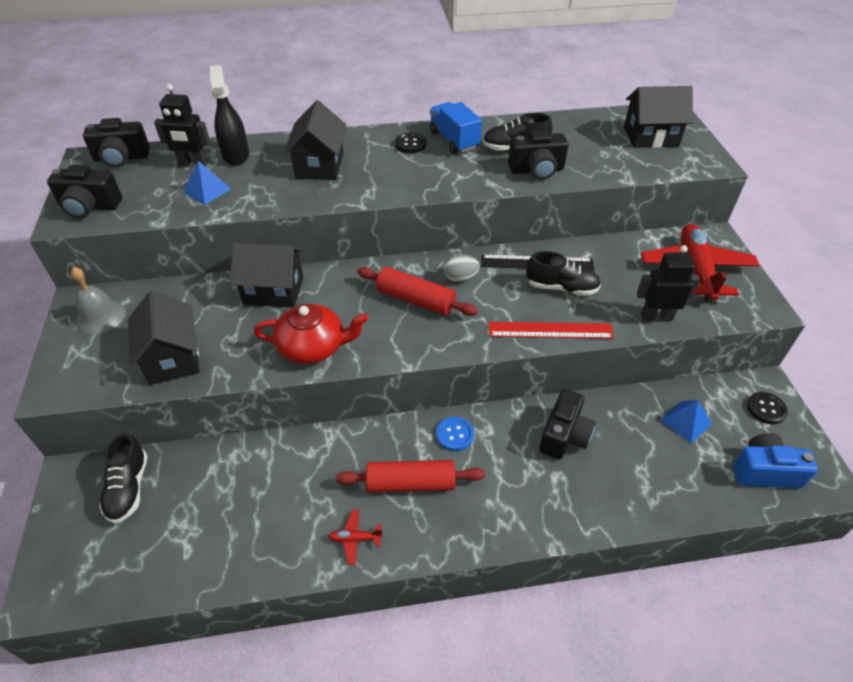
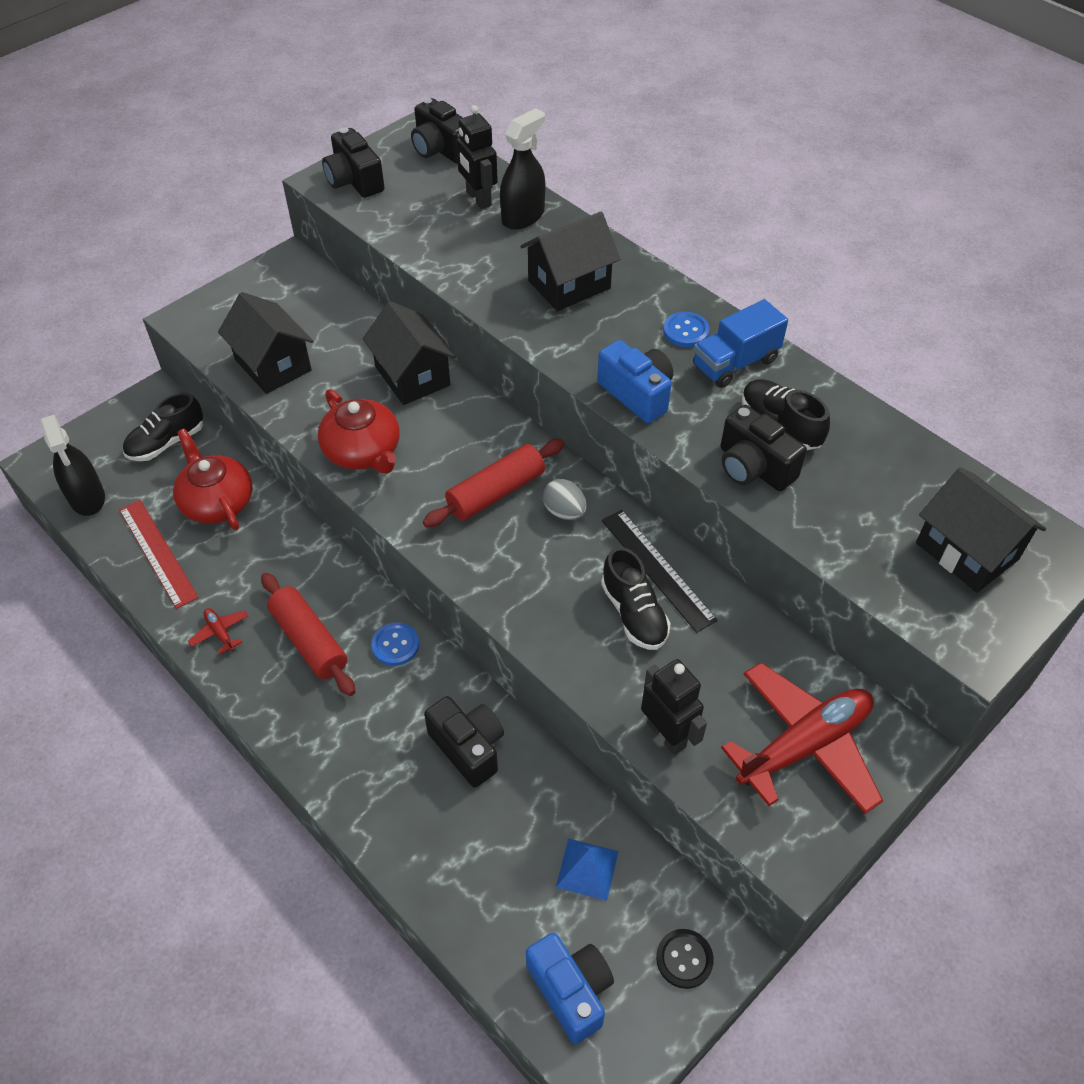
camera: 55 degrees right, 5 degrees up
grey bell [71,267,126,335] -> none
black house [128,291,200,385] -> black house turned 75 degrees counterclockwise [218,292,313,394]
blue pyramid [183,161,231,205] -> none
red rolling pin [357,267,478,316] -> red rolling pin turned 60 degrees clockwise [423,439,565,528]
black button [395,133,427,153] -> blue button [663,312,710,347]
blue truck [430,102,482,154] -> blue truck turned 150 degrees counterclockwise [693,299,788,388]
red ruler [489,322,614,339] -> red ruler moved to [119,500,199,609]
black camera [539,389,596,460] -> black camera turned 120 degrees counterclockwise [424,696,504,788]
none -> black spray bottle [40,415,105,516]
none -> red teapot [173,429,252,530]
none -> blue camera [597,340,673,423]

